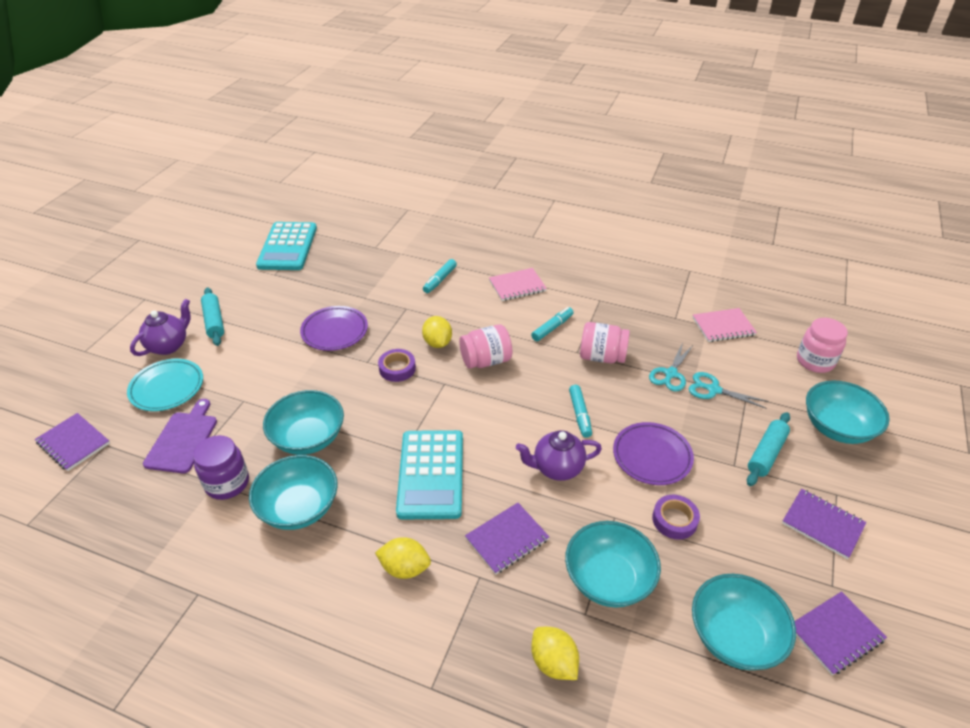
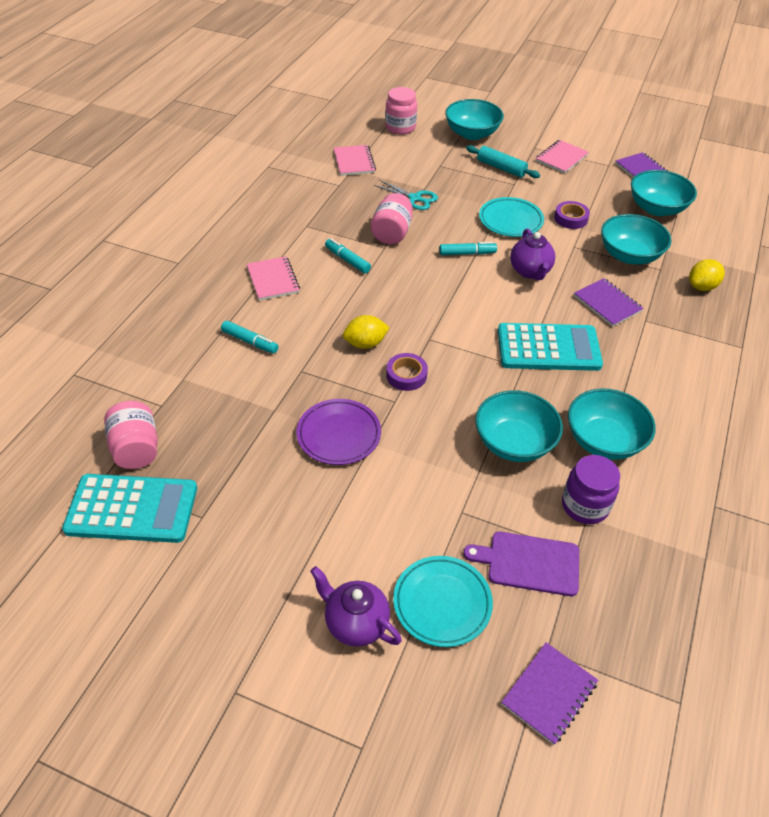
camera: 90 degrees left, 5 degrees up
turquoise rolling pin [201,288,224,346] -> none
yellow lemon [375,537,431,579] -> none
pink jar [459,325,512,369] -> pink jar moved to [104,401,158,469]
purple plate [613,422,694,485] -> turquoise plate [479,197,544,237]
turquoise scissors [688,372,768,409] -> none
purple notebook [782,489,867,559] -> pink notebook [536,140,589,174]

